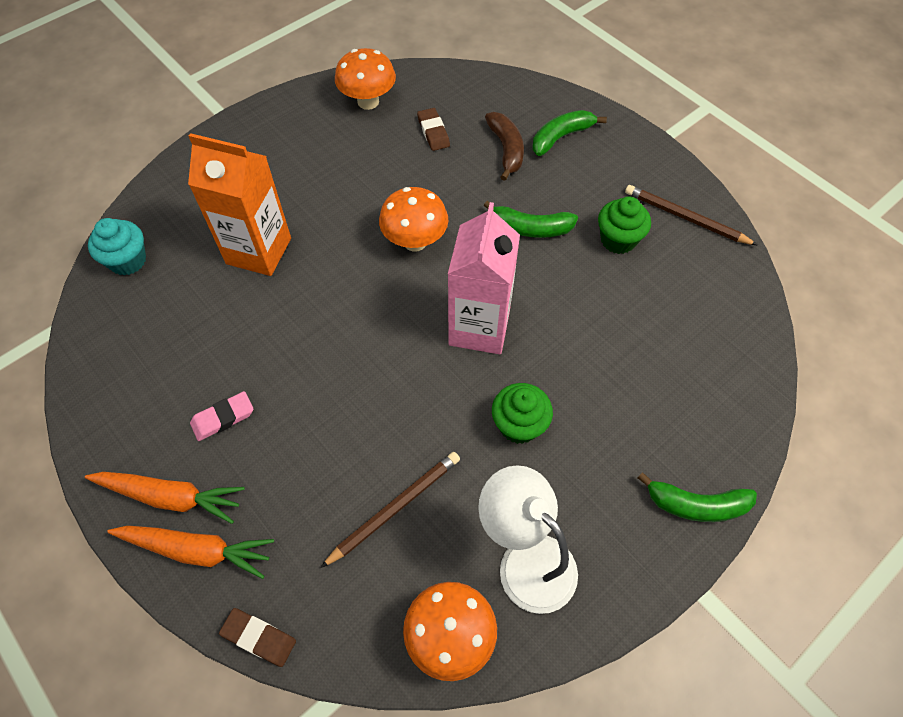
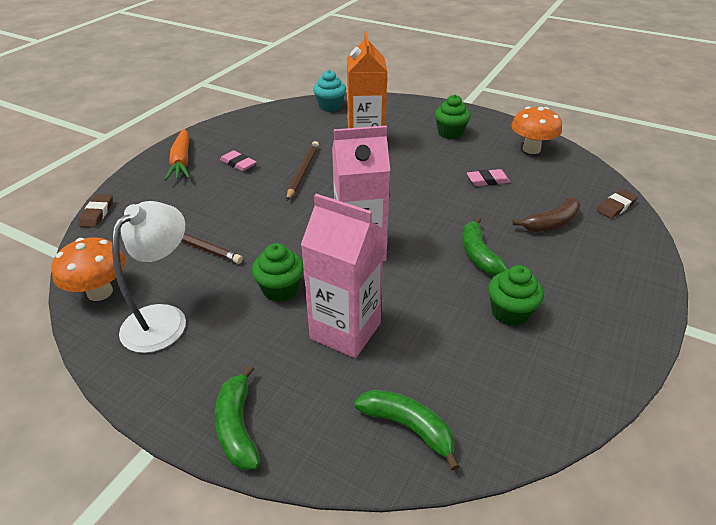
camera: 70 degrees right, 20 degrees down
orange carrot [107,526,274,579] -> none
orange mushroom [379,187,448,251] -> none
brown eraser [417,108,450,151] -> brown eraser moved to [597,189,638,218]
green banana [532,110,607,156] -> green banana moved to [354,390,459,471]
brown pencil [625,185,757,245] -> brown pencil moved to [286,141,319,201]
none -> pink carton [301,194,385,358]
none -> green cupcake [435,95,471,139]
none -> pink eraser [467,169,510,186]

